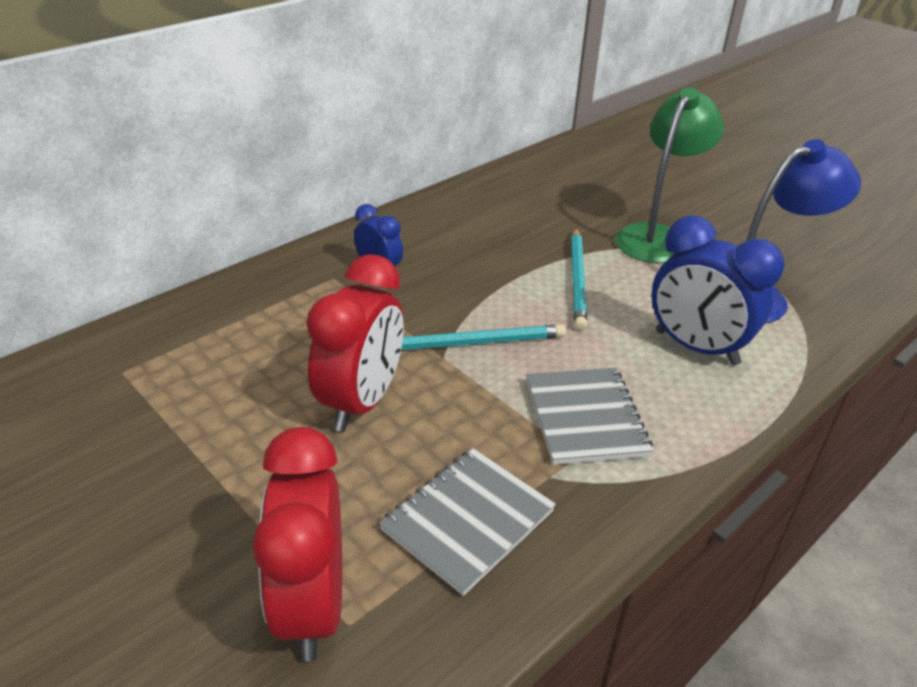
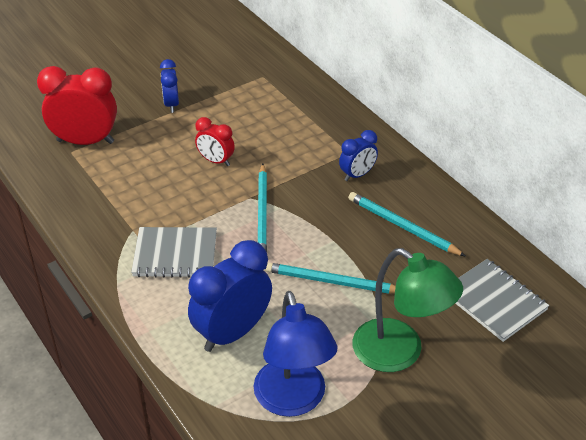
camera: 100 degrees right, 5 degrees up
red clock [306,254,404,432] -> red clock [195,117,235,166], size x0.55
grey notebook [379,448,556,596] -> grey notebook moved to [455,259,549,342]
none -> blue clock [160,59,179,113]
none -> turquoise pencil [348,192,465,256]

